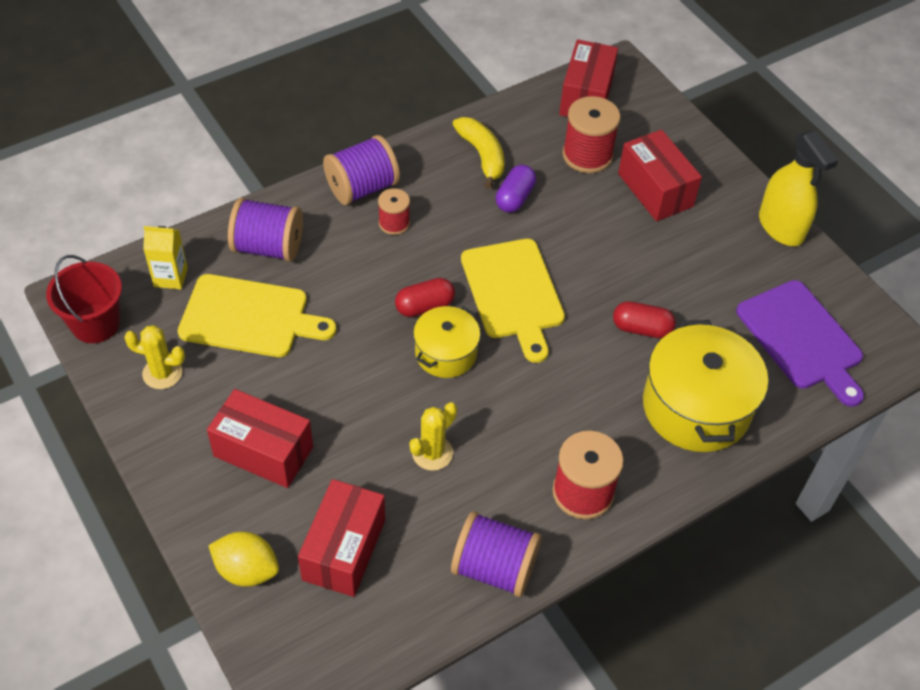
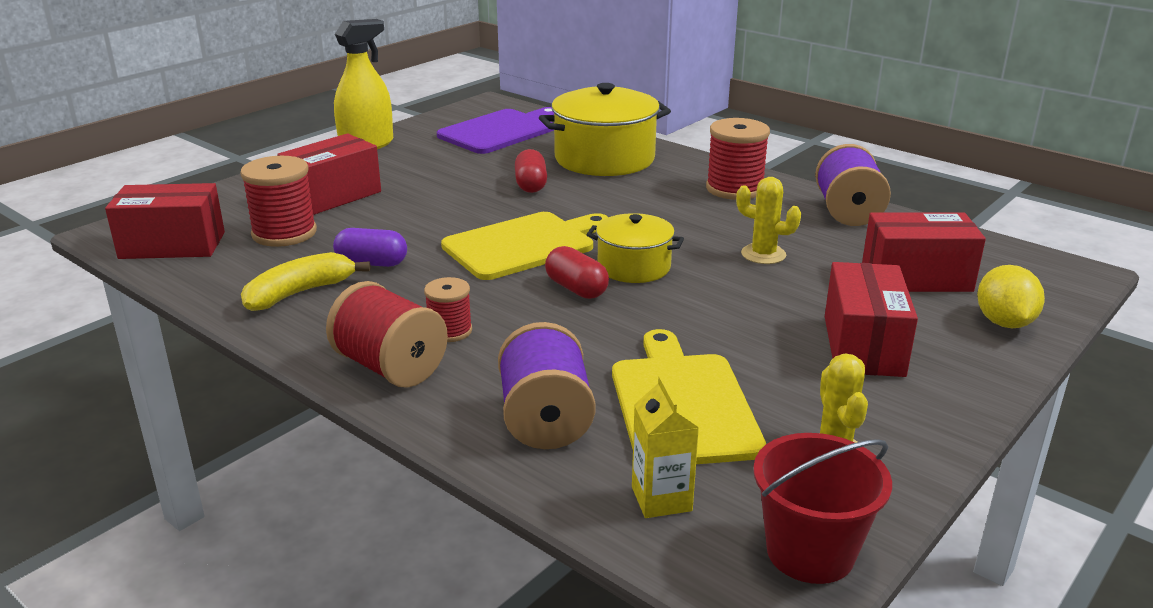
camera: 105 degrees left, 25 degrees down
purple spool [323,135,400,205] -> red spool [326,281,448,387]

